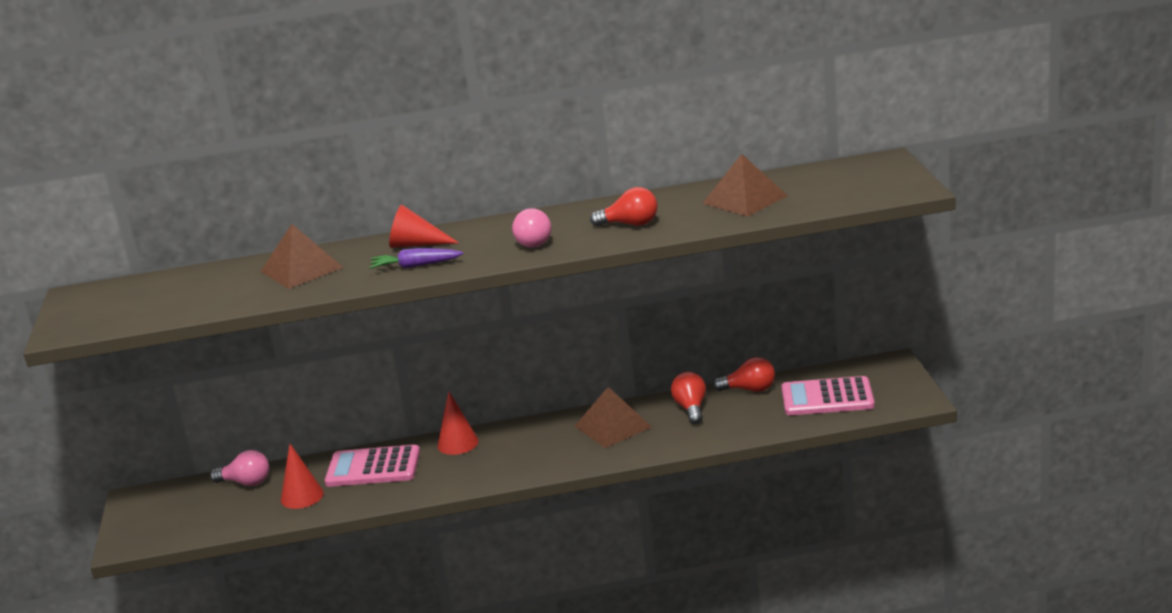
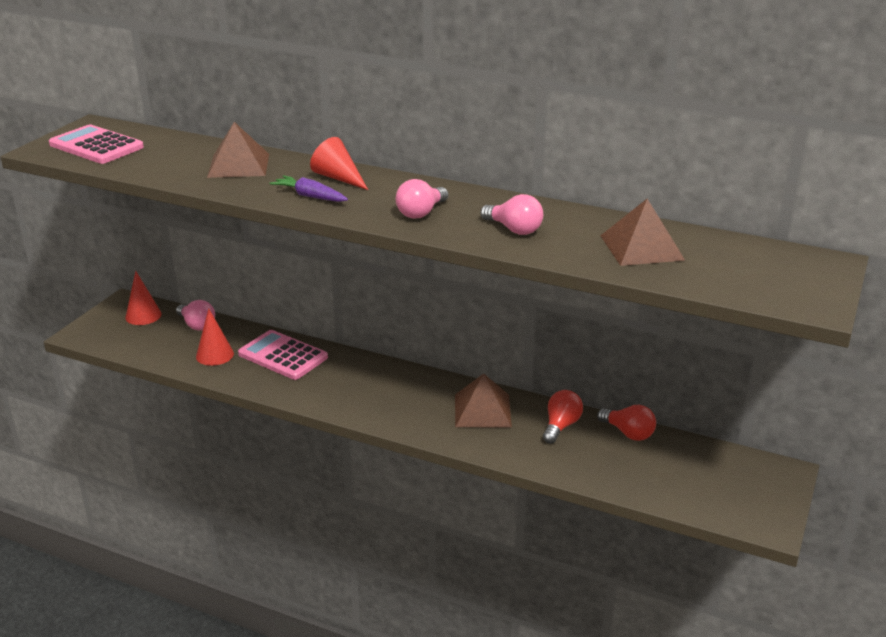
camera: 30 degrees right, 5 degrees up
red cone [438,392,479,455] -> red cone moved to [125,271,161,325]
red light bulb [590,187,657,226] -> pink light bulb [481,194,543,235]
pink calculator [781,376,875,415] -> pink calculator moved to [49,125,144,164]

